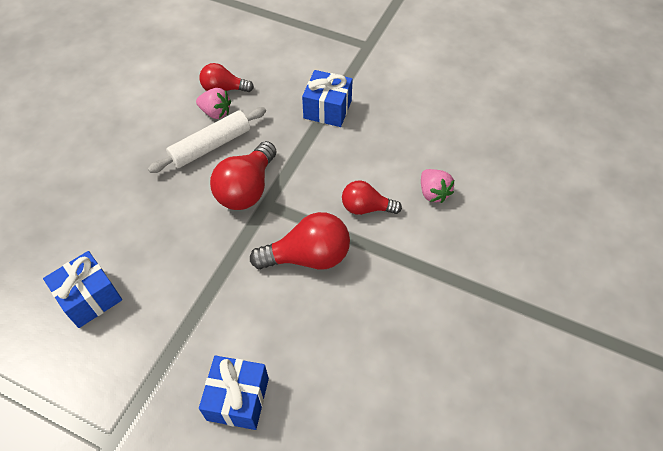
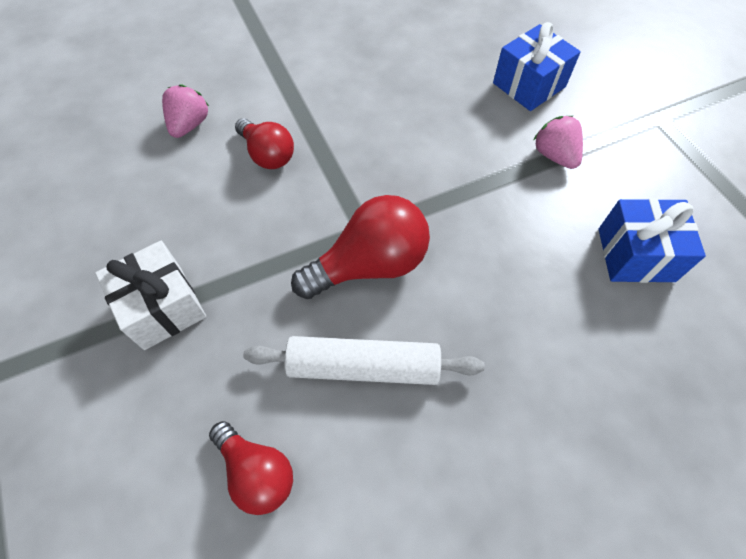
camera: 140 degrees left, 5 degrees up
pink strawberry [196,88,231,119] -> pink strawberry moved to [534,116,583,169]
red light bulb [250,212,350,270] -> none
blue gift [302,70,353,127] -> white gift [95,241,206,350]

